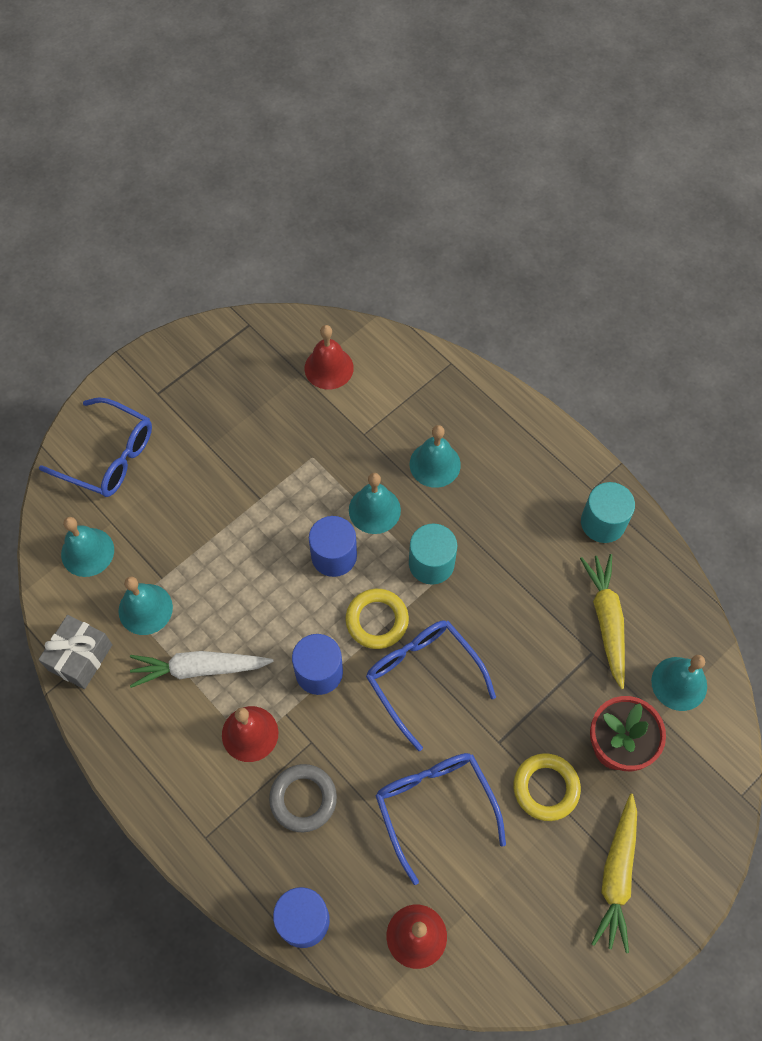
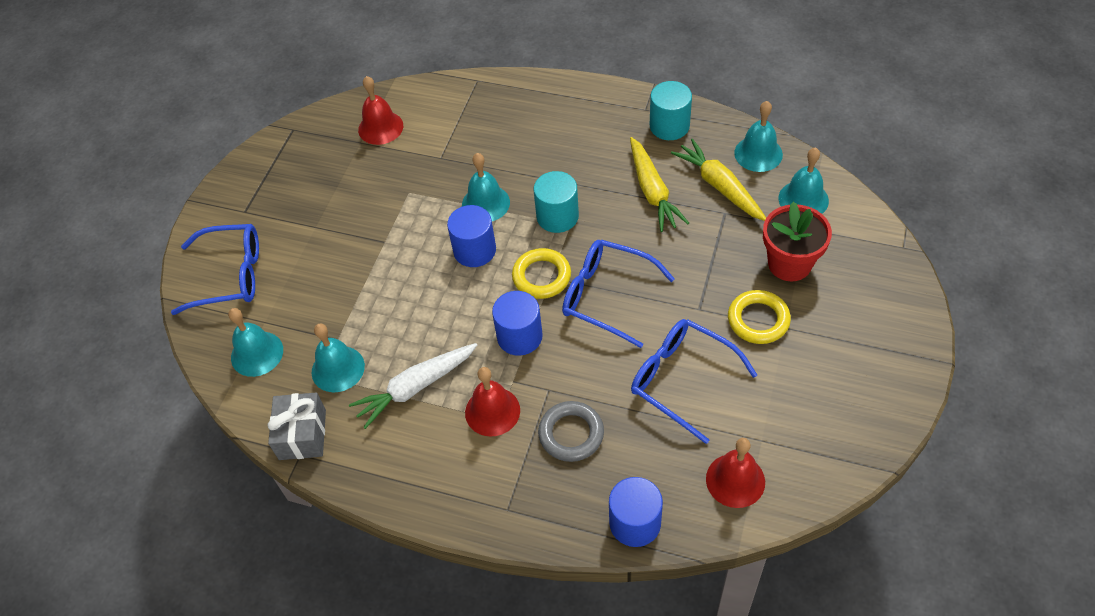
camera: 25 degrees left, 10 degrees down
turquoise bell [410,425,461,488] -> turquoise bell moved to [734,101,783,172]
yellow carrot [592,794,637,953] -> yellow carrot moved to [630,137,689,232]

